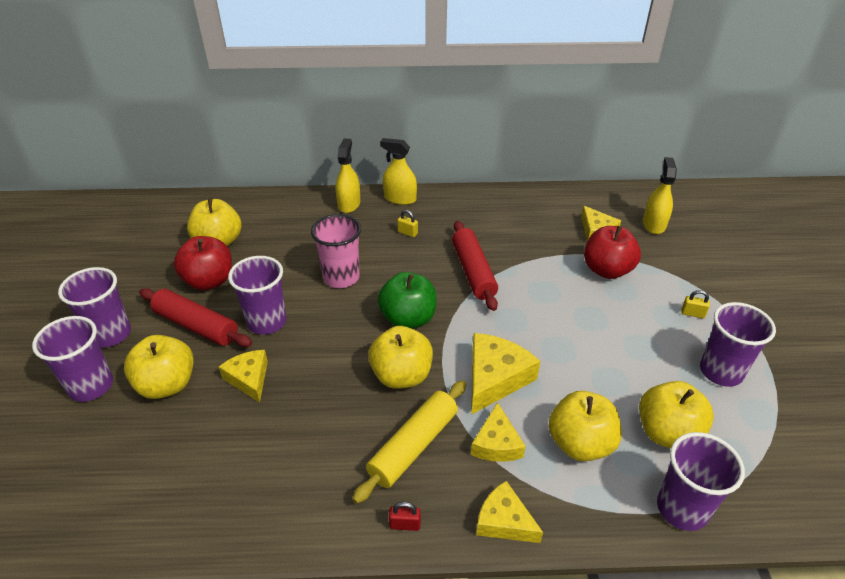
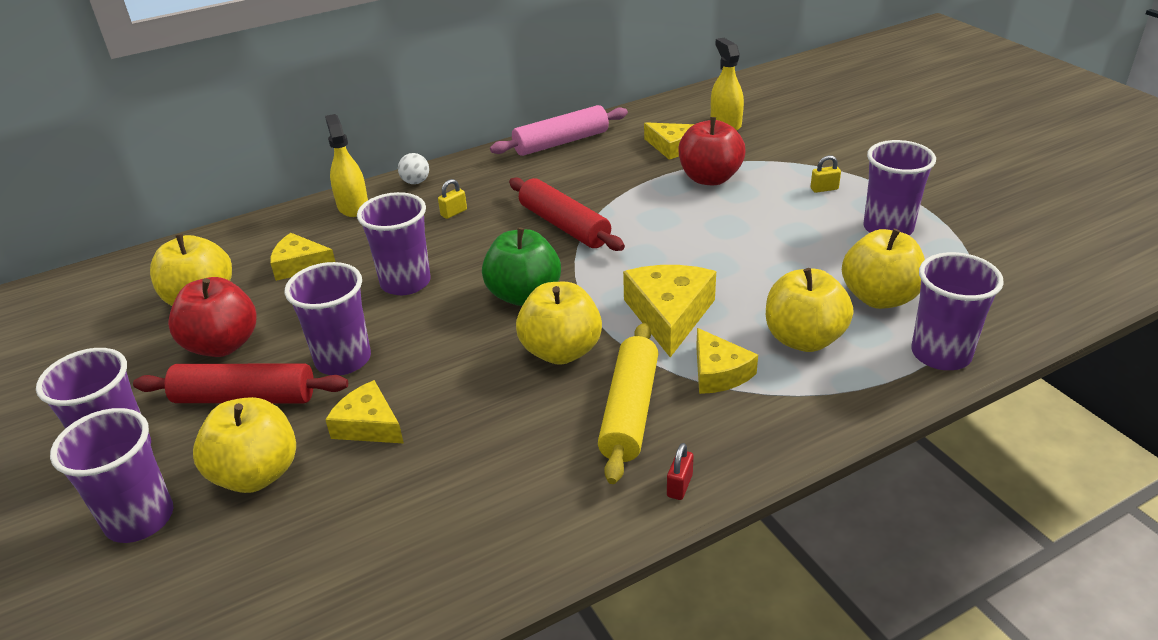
camera: 25 degrees left, 5 degrees down
pink cup [311,214,361,288] -> purple cup [357,192,431,295]
yellow spray bottle [380,138,417,205] -> white ball [398,153,429,184]
red padlock [389,502,421,531] -> red padlock turned 45 degrees counterclockwise [667,443,693,500]
yellow padlock [397,210,418,237] -> yellow padlock turned 45 degrees counterclockwise [438,179,467,219]
yellow cheese [476,481,543,543] -> yellow cheese moved to [270,233,335,281]
none -> pink rolling pin [490,105,628,156]

